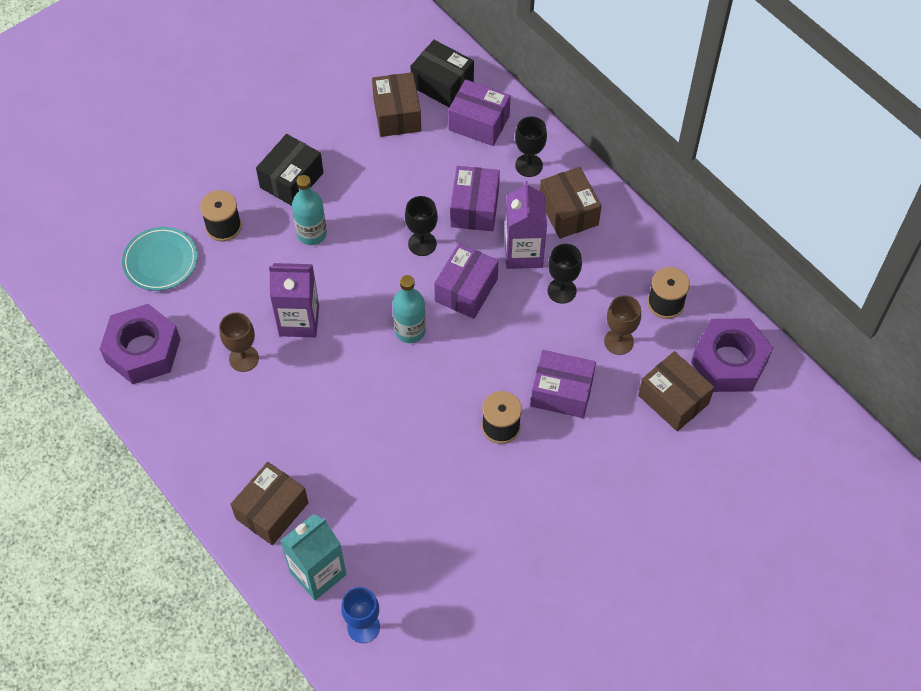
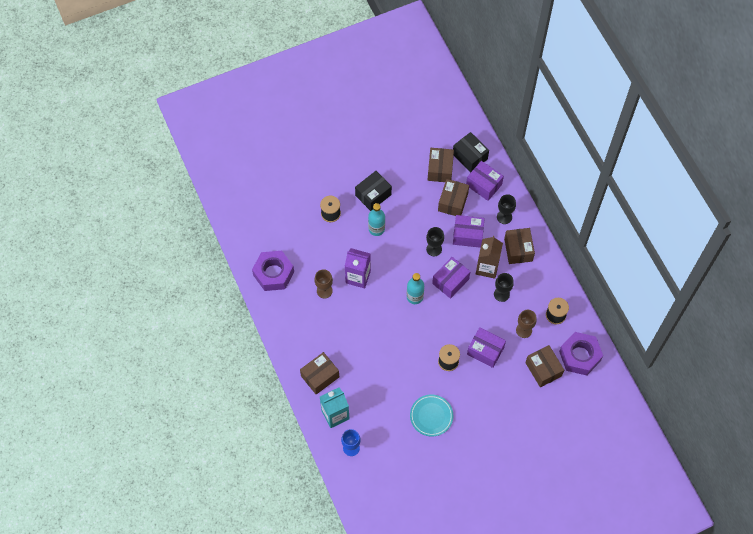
camera: 15 degrees right, 5 degrees up
turquoise plate [122,227,197,291] -> turquoise plate moved to [410,395,453,436]
purple box [450,166,500,231] -> purple box turned 75 degrees clockwise [453,215,485,248]
purple carton [505,181,547,269] -> brown carton [476,236,503,279]
none -> brown box [438,179,469,216]

